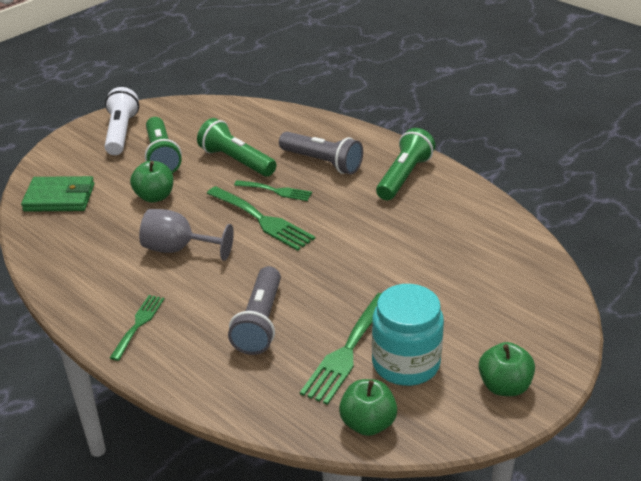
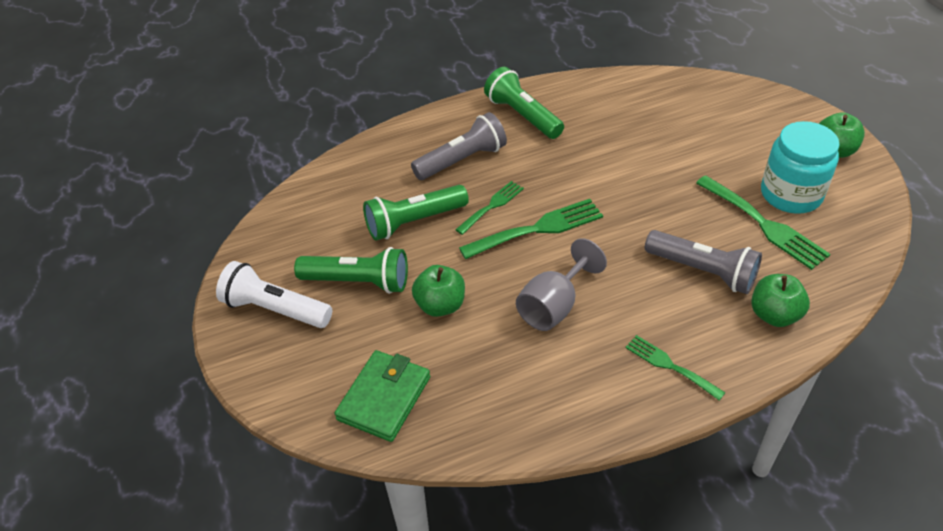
camera: 65 degrees left, 10 degrees up
green apple [339,379,397,436] -> green apple moved to [751,274,810,327]

